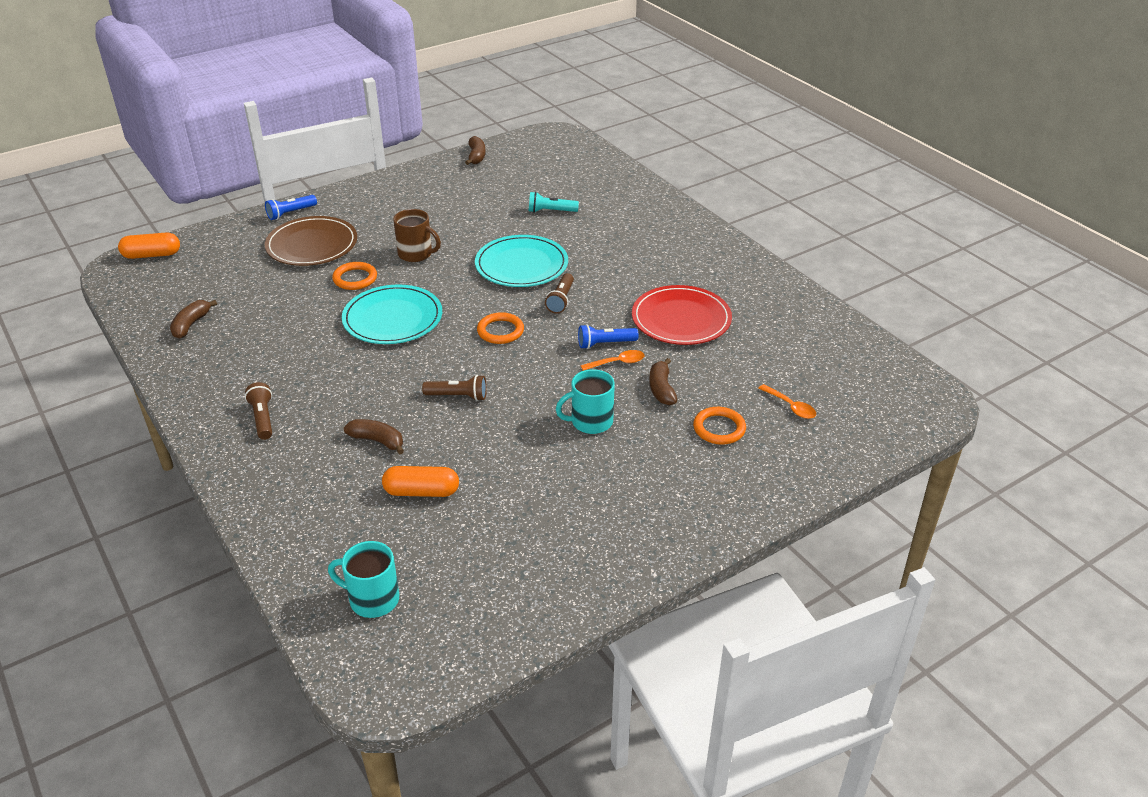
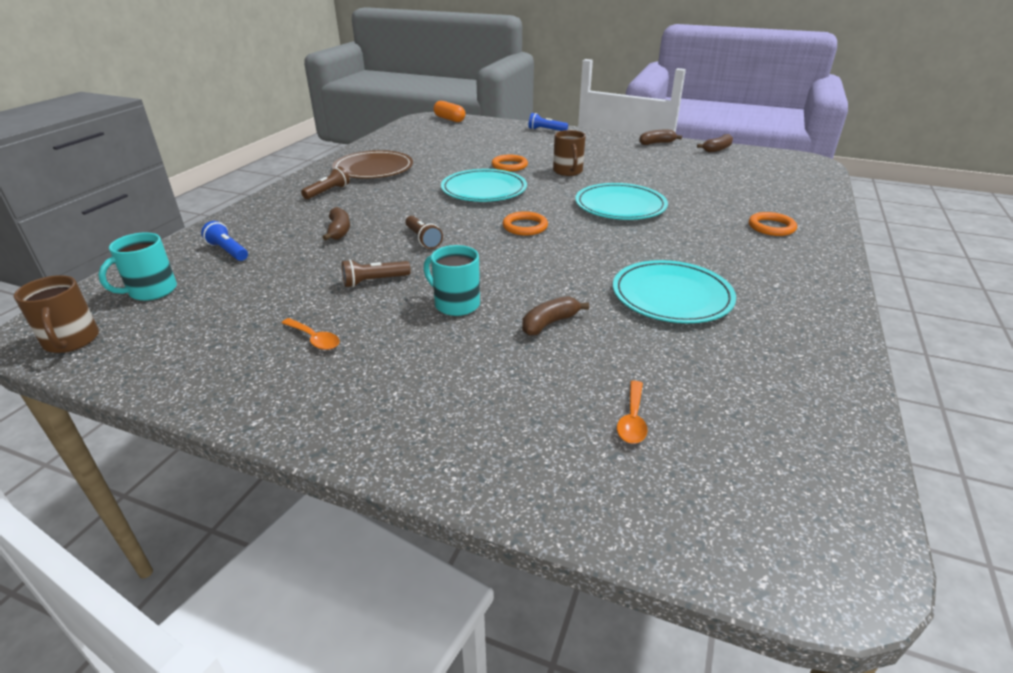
camera: 55 degrees right, 5 degrees down
brown banana [170,300,217,339] -> brown banana moved to [639,130,682,145]
brown plate [265,216,357,266] -> brown plate moved to [332,150,413,179]
turquoise mug [328,541,399,618] -> turquoise mug turned 120 degrees counterclockwise [98,232,177,301]
orange capsule [382,466,459,497] -> none
turquoise flashlight [529,192,579,213] -> none
brown flashlight [545,273,574,314] -> brown flashlight moved to [342,259,411,287]
blue flashlight [578,324,639,349] -> blue flashlight moved to [201,221,248,261]
orange spoon [580,350,644,371] -> orange spoon moved to [282,318,340,350]
red plate [632,285,732,345] -> turquoise plate [613,260,736,323]
orange ring [693,407,746,445] -> orange ring moved to [749,212,797,236]
none -> brown mug [14,275,99,353]

